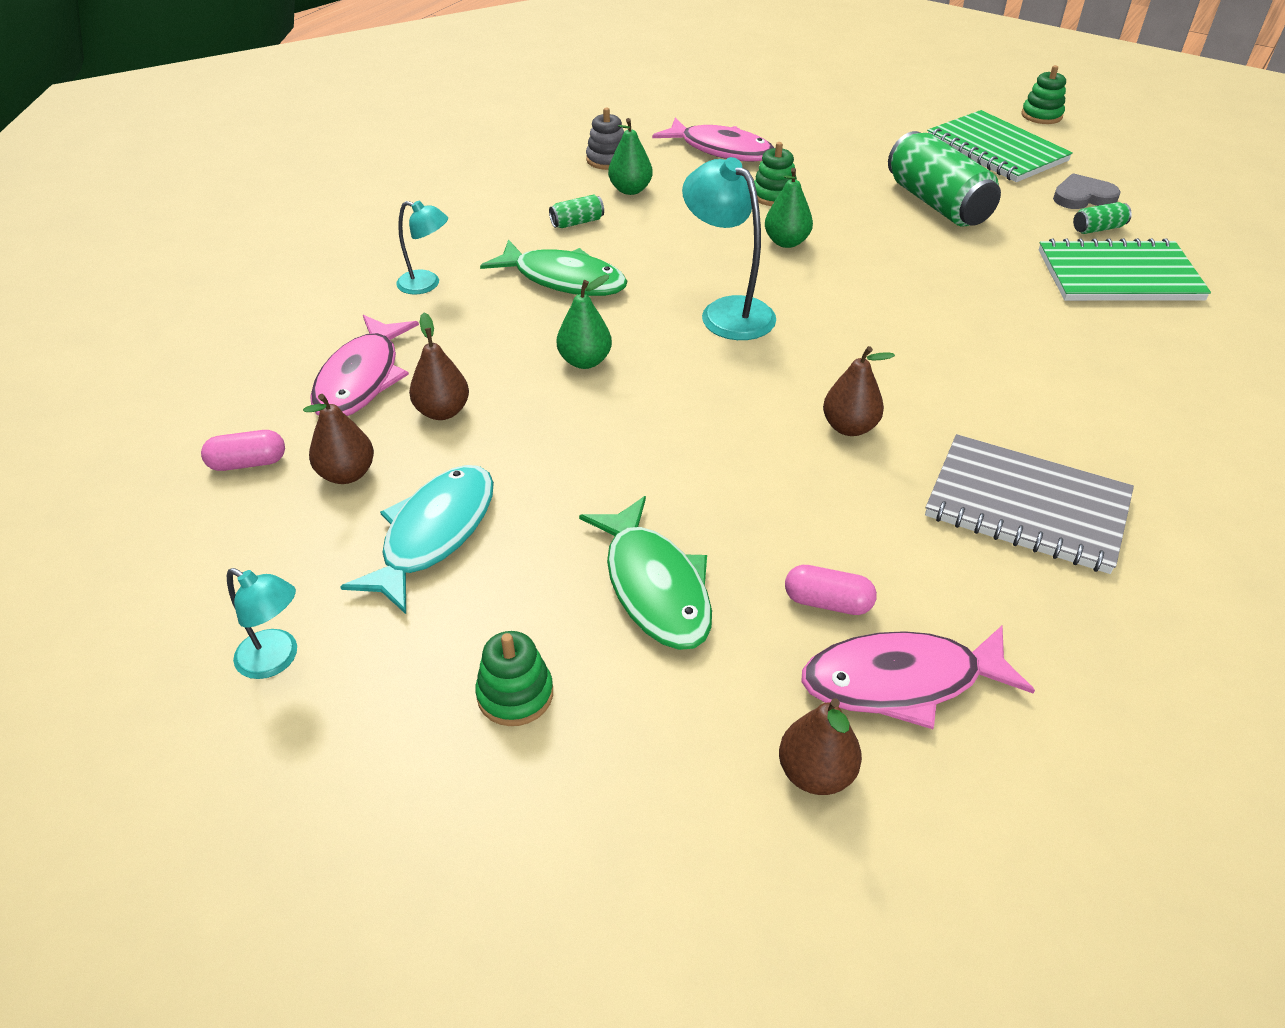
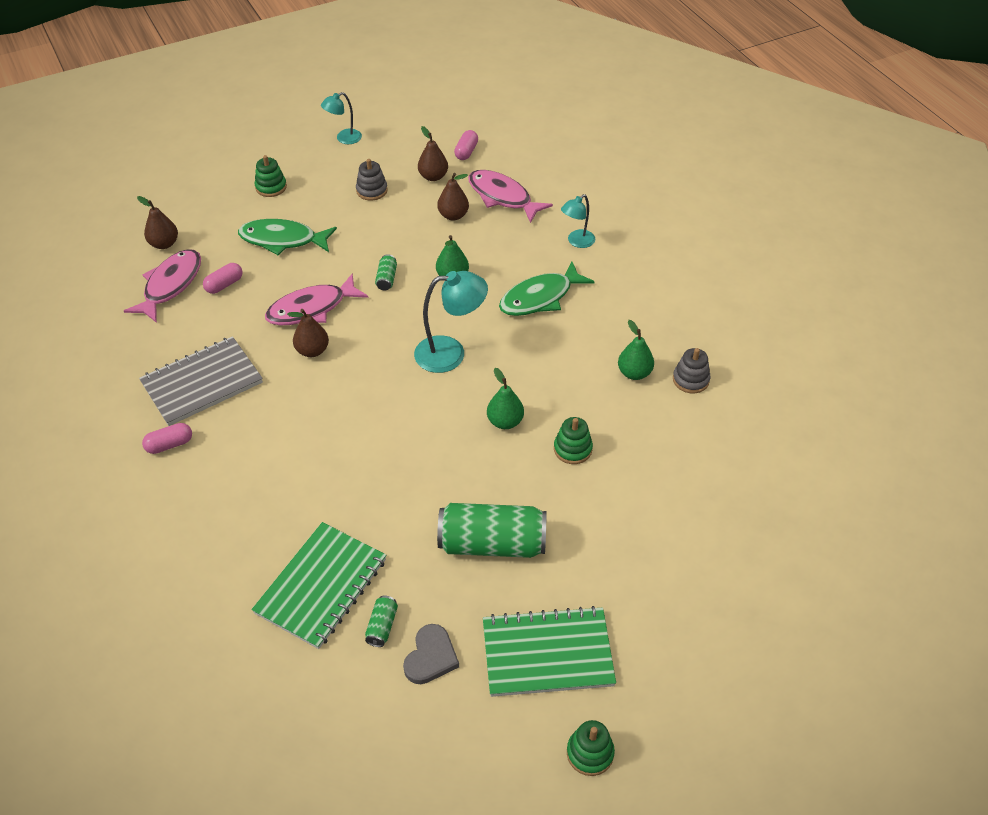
camera: 120 degrees right, 5 degrees up
turquoise fish [340,465,494,614] -> grey stacking toy [356,159,388,201]
green can [549,195,604,228] -> green can moved to [375,254,397,290]
pink fish [652,118,774,162] -> pink fish moved to [265,273,368,325]
none -> pink capsule [142,423,192,454]

